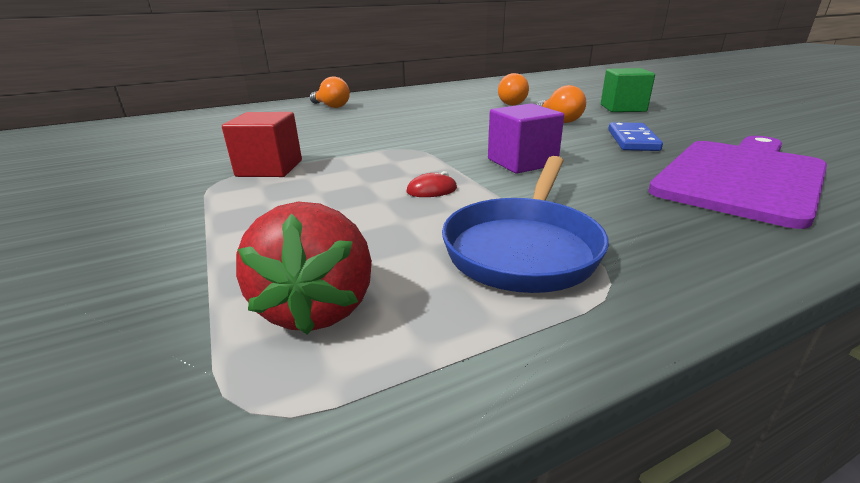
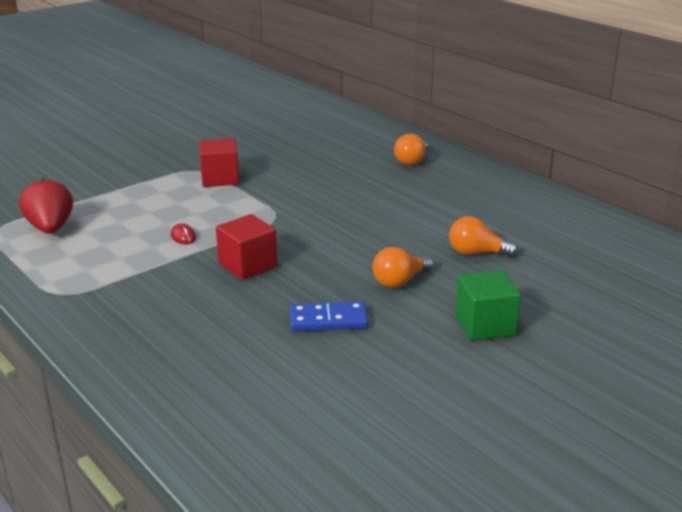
camera: 75 degrees right, 0 degrees up
red strawberry [236,201,372,335] -> red strawberry turned 90 degrees clockwise [19,178,73,234]
blue pan [442,156,609,293] -> none
purple cube [488,103,564,173] -> red cube [216,214,277,280]
purple cutting board [648,136,827,229] -> none

